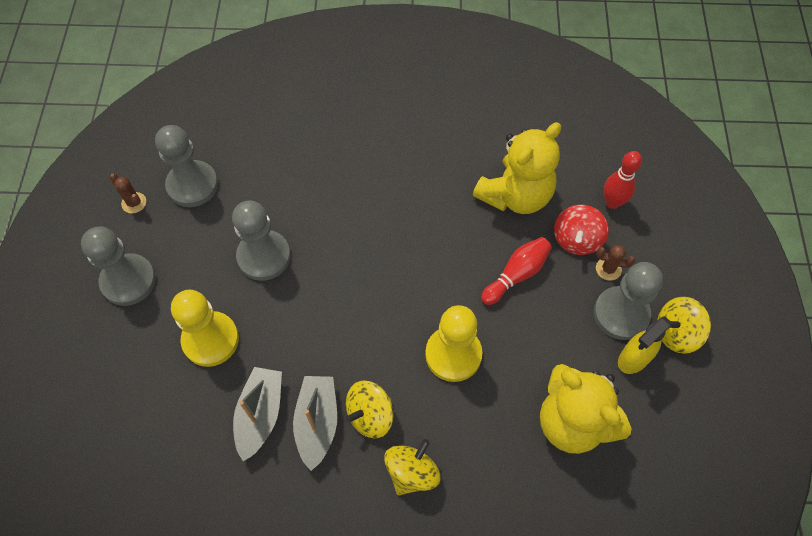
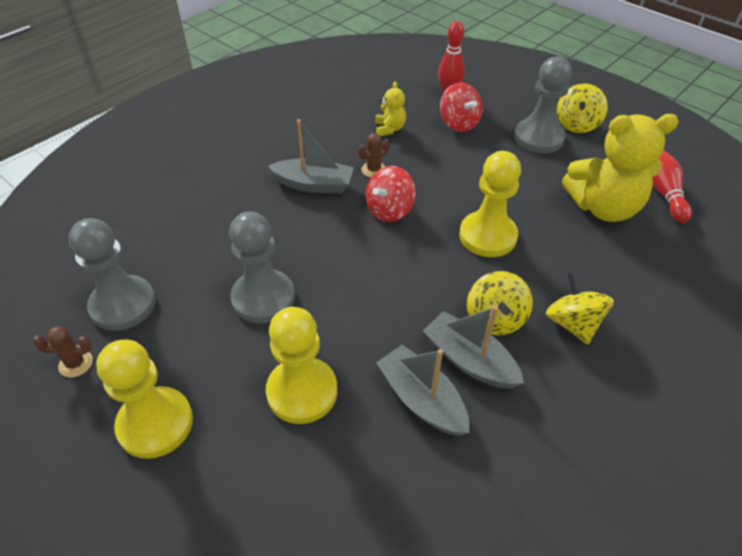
camera: 50 degrees left, 15 degrees down
grey pawn [81,226,156,306] -> yellow pawn [96,340,193,459]
yellow teddy bear [473,122,561,214] -> yellow teddy bear [375,82,406,136], size x0.46
red bowling pin [481,237,552,305] -> red bowling pin moved to [652,149,692,223]
brown cactus [596,245,635,281] -> brown cactus moved to [358,133,390,177]
yellow spray bottle [618,316,673,374] -> none
none -> grey boat [268,119,354,194]
none -> red spinning top [366,166,416,222]

